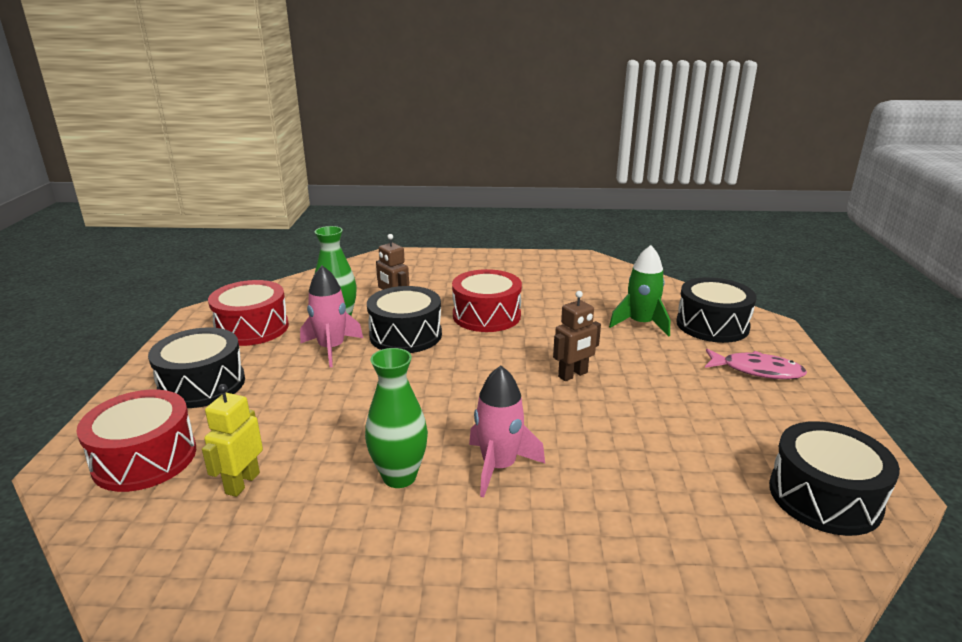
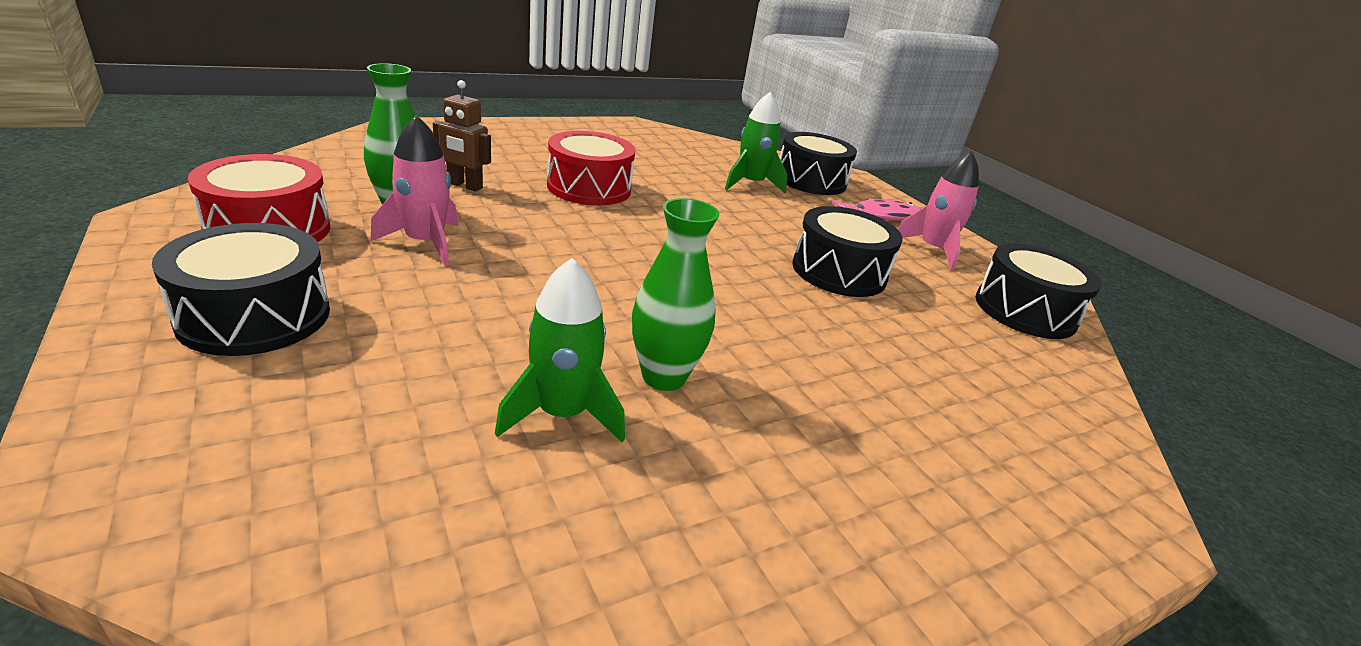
camera: 35 degrees left, 5 degrees up
red drum [76,390,196,492] -> none
yellow robot [202,384,263,497] -> none
black drum [367,286,442,353] -> black drum moved to [792,206,903,297]
pink rocket [469,365,545,498] -> pink rocket moved to [898,151,979,270]
brown robot [553,291,601,381] -> none
none -> green rocket [495,258,625,442]

